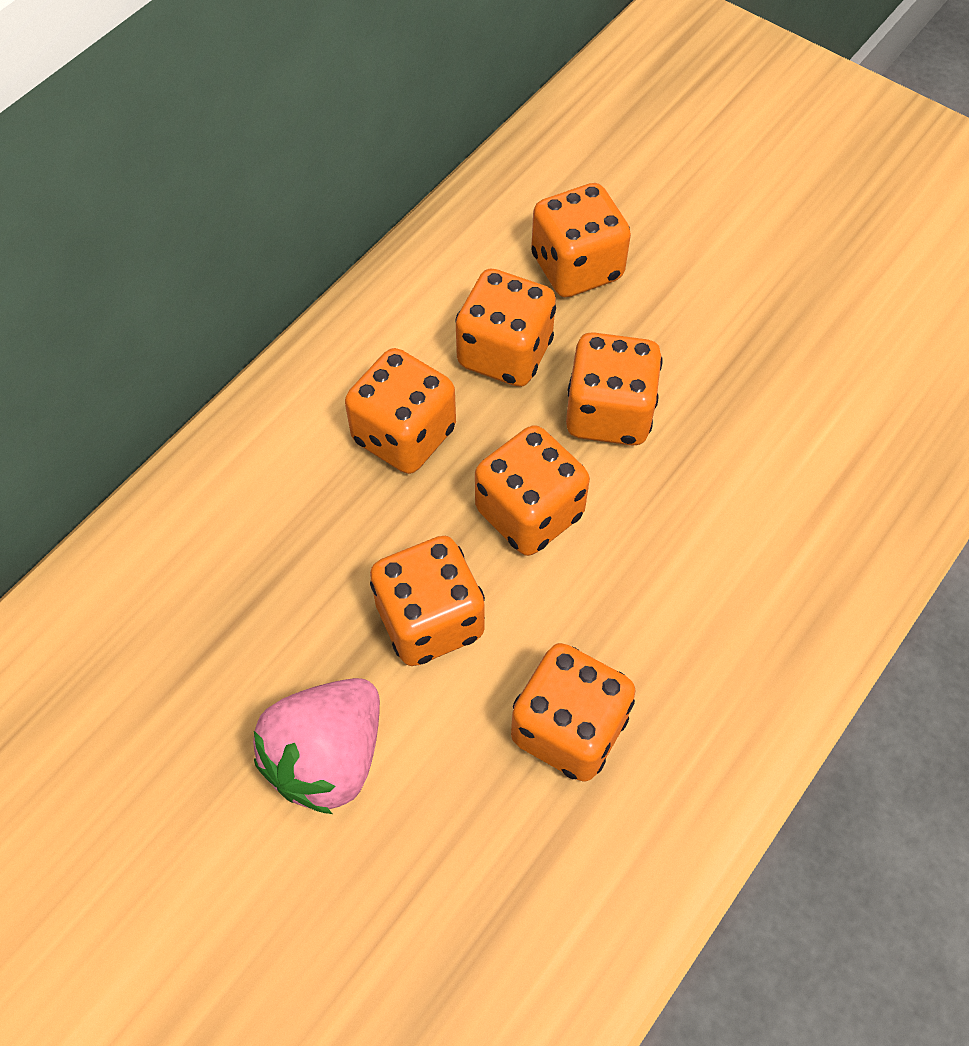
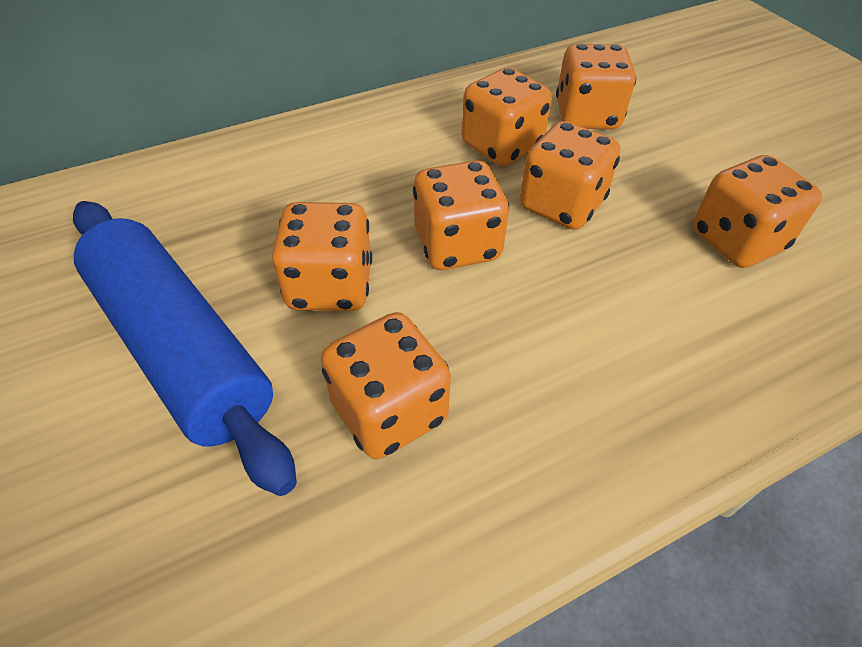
camera: 25 degrees right, 10 degrees down
pink strawberry [253,678,380,814] -> blue rolling pin [73,201,297,496]
orange dice [345,348,456,474] -> orange dice moved to [693,155,822,268]

